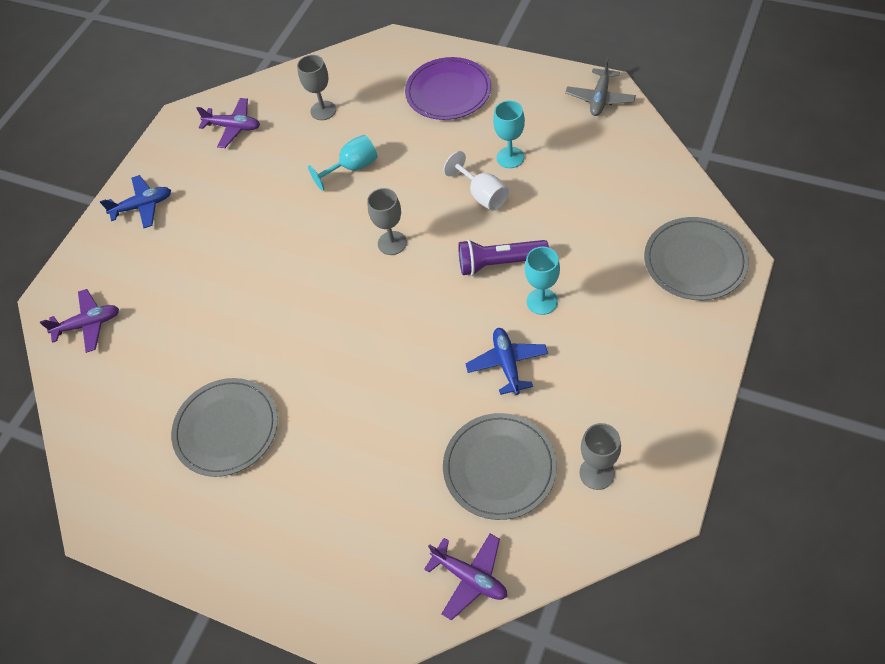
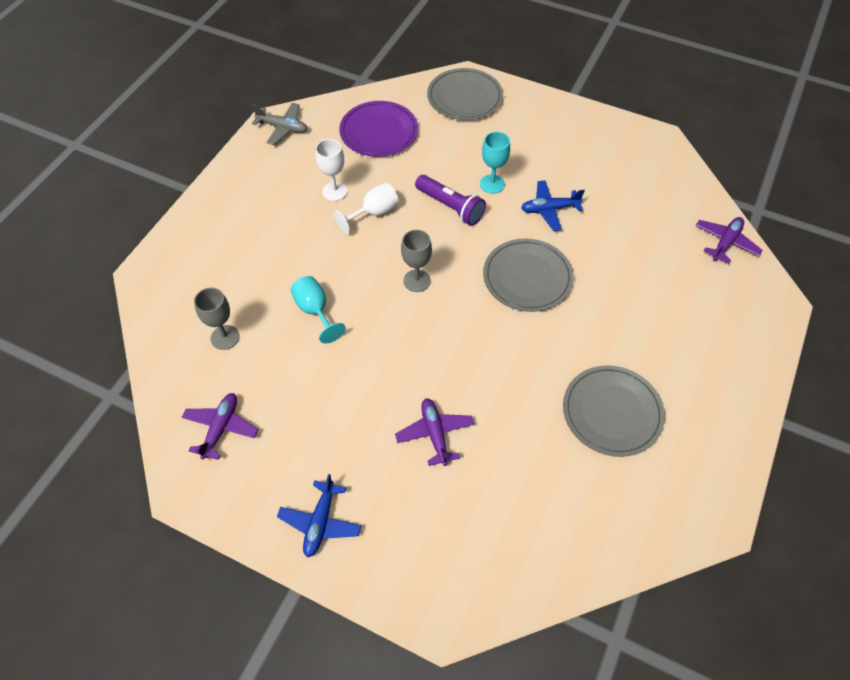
camera: 95 degrees left, 0 degrees up
purple plane [40,289,119,353] -> purple plane moved to [395,398,474,466]
blue plane [100,175,171,228] -> blue plane turned 150 degrees counterclockwise [277,474,361,558]
purple plate [405,57,491,120] -> purple plate moved to [339,101,418,157]
grey plate [443,413,557,520] -> grey plate moved to [483,238,574,312]
purple flashlight [458,239,549,276] -> purple flashlight turned 45 degrees counterclockwise [415,175,486,226]
turquoise goblet [493,100,525,168] -> white goblet [316,139,348,201]
grey goblet [579,423,621,490] -> none

